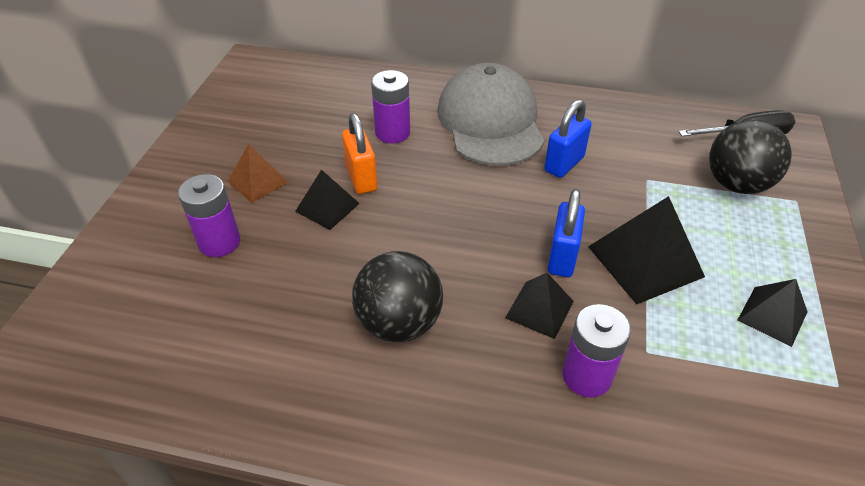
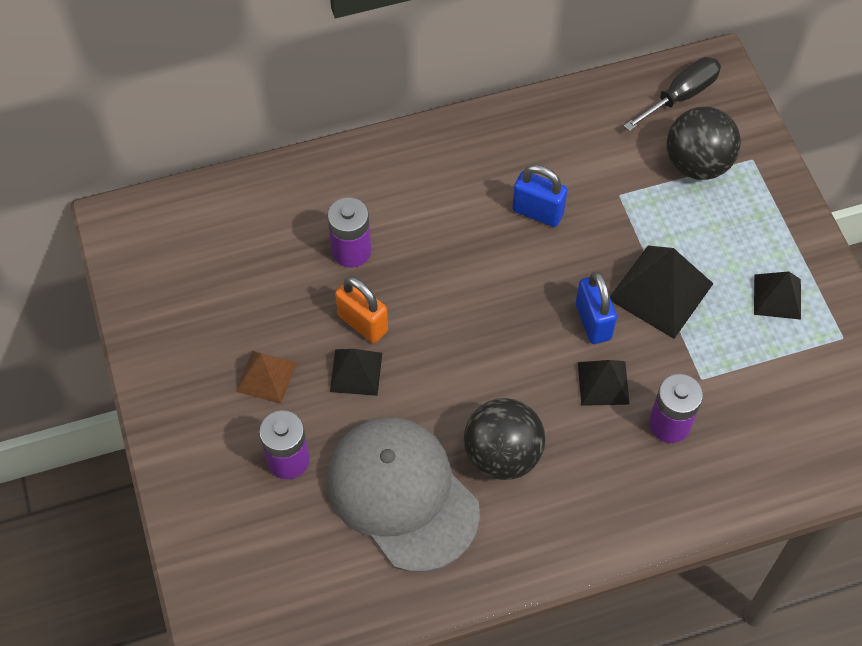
camera: 30 degrees left, 15 degrees up
grey cap [438,63,544,166] -> grey cap moved to [326,417,480,572]
blue padlock [544,100,592,178] -> blue padlock turned 75 degrees counterclockwise [512,165,567,227]

